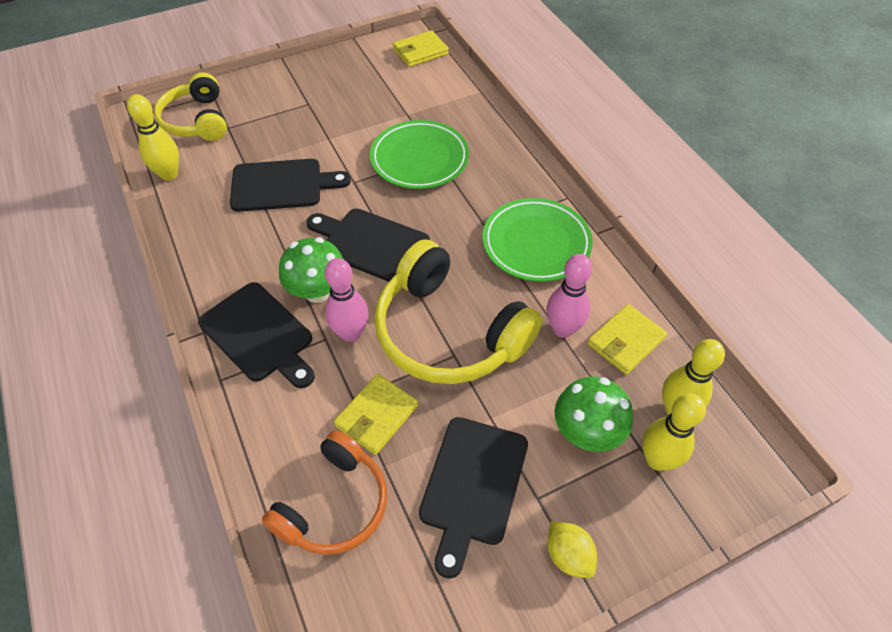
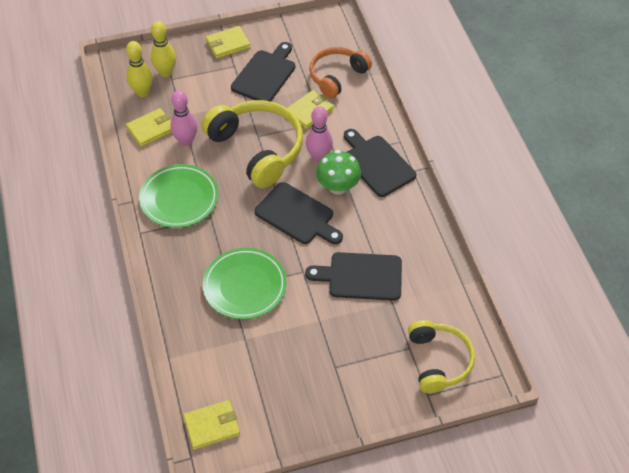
camera: 170 degrees left, 0 degrees up
yellow bowling pin [127,94,179,181] -> none
yellow lemon [548,521,597,578] -> yellow wallet [206,26,250,59]
green mushroom [555,377,633,452] -> none

